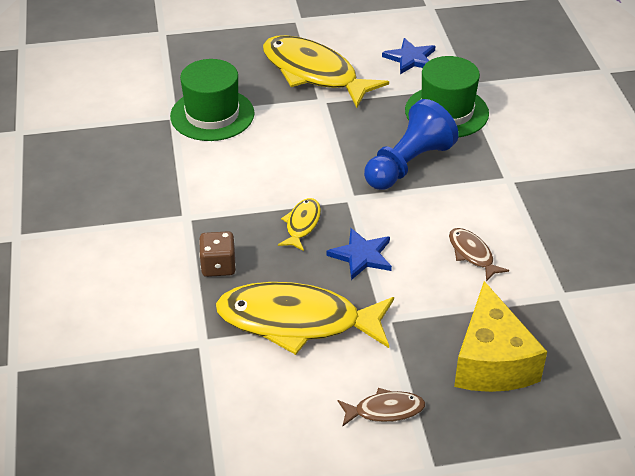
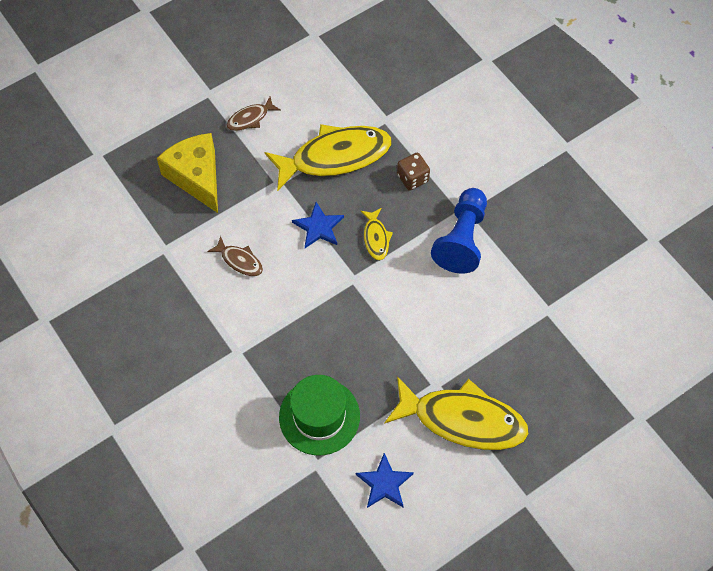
camera: 155 degrees right, 20 degrees up
green hat [170,59,255,141] -> none
blue pawn [364,99,459,190] -> blue pawn moved to [431,188,487,274]

